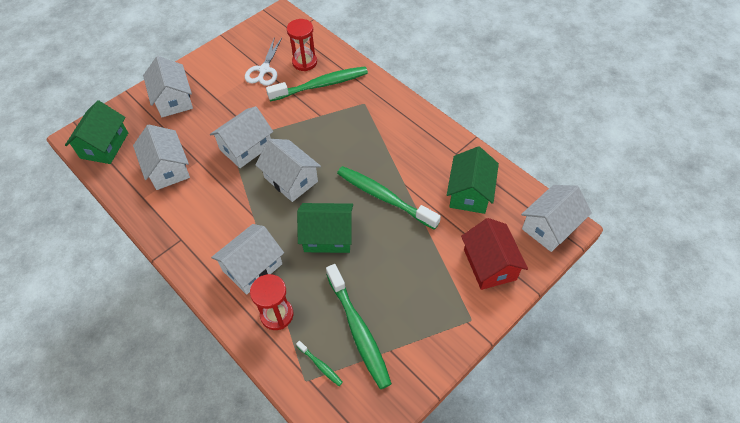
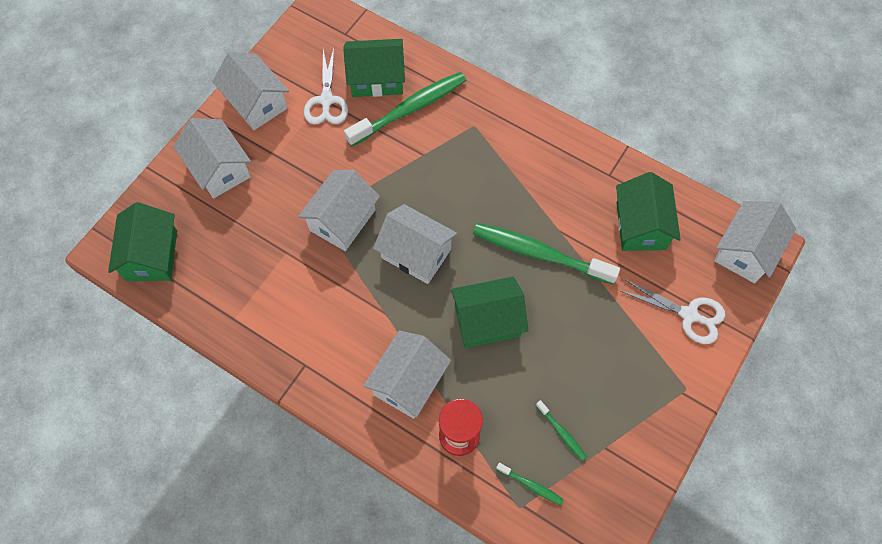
camera: 15 degrees left, 10 degrees up
white house [133,124,190,190] -> white house moved to [212,52,289,130]
red hourglass [287,19,317,71] -> green house [343,39,405,97]
green toothbrush [326,264,392,389] -> green toothbrush [536,400,587,461], size x0.44
red house [461,218,528,290] -> white scissors [621,280,725,344]

